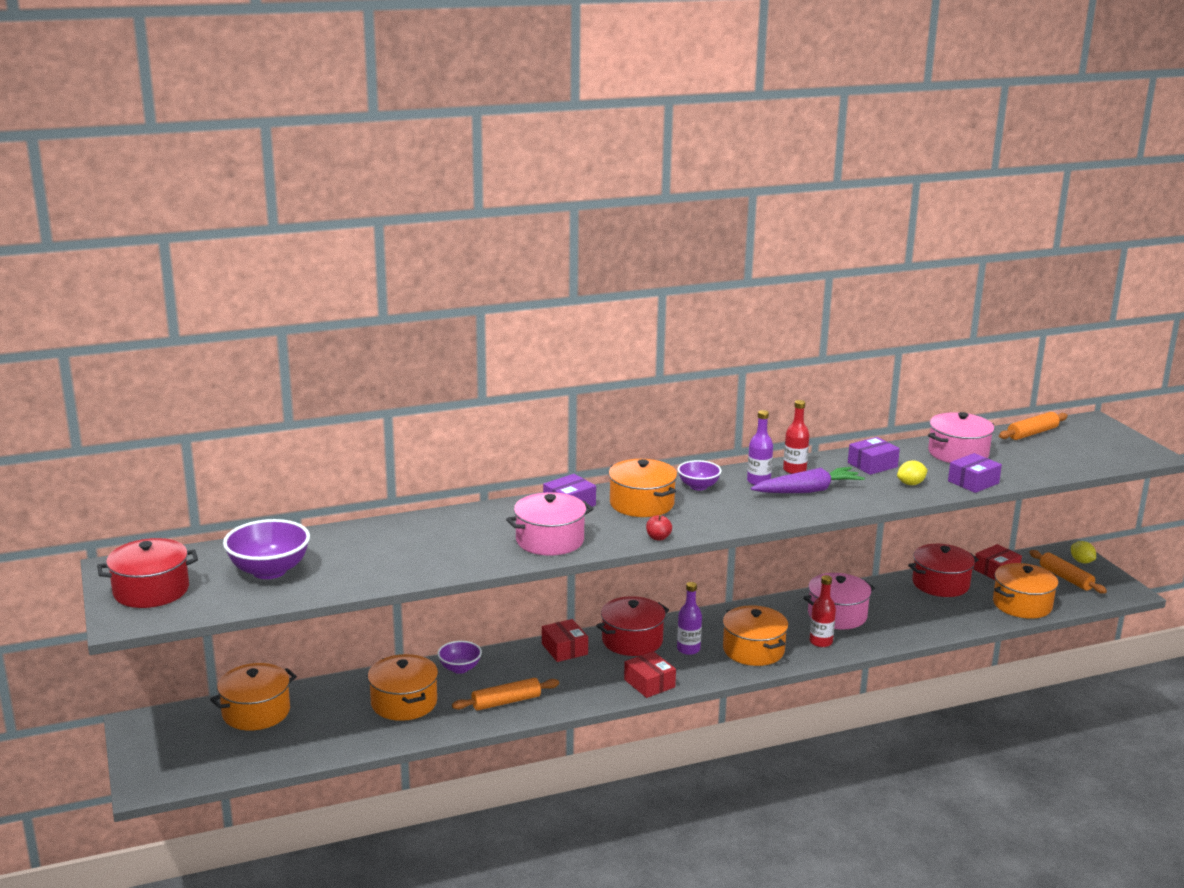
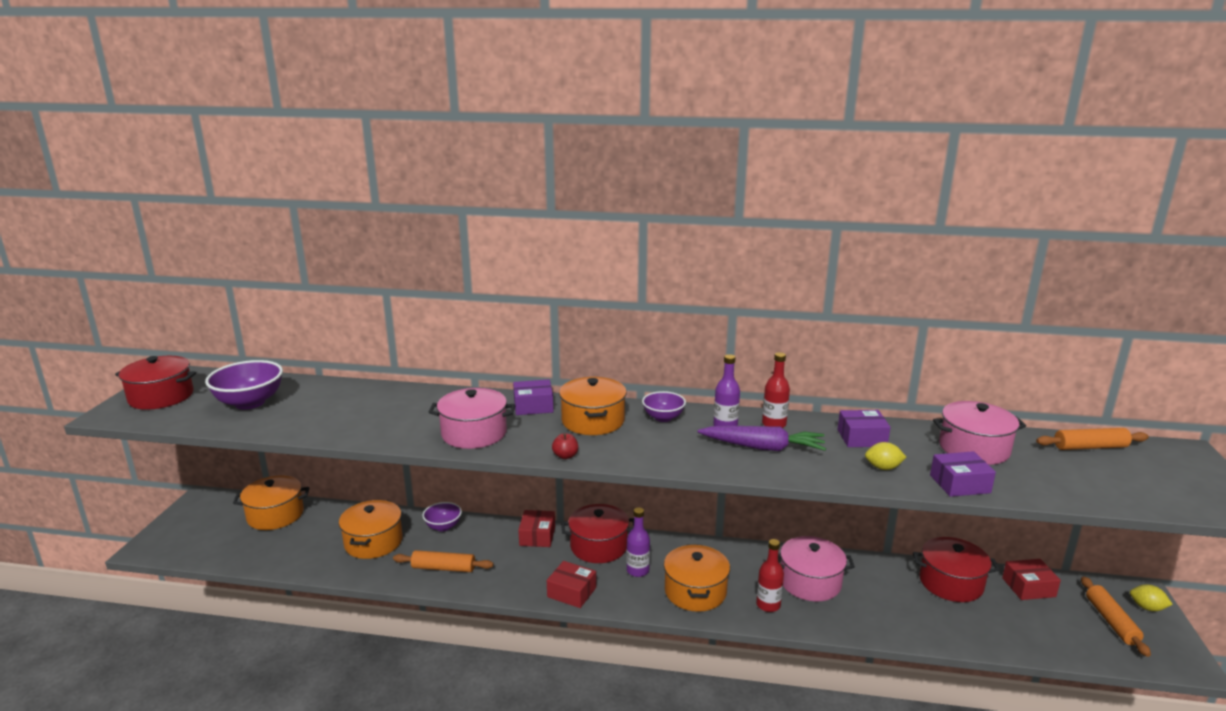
camera: 30 degrees right, 0 degrees up
red box [624,651,676,698] -> red box turned 60 degrees counterclockwise [547,561,596,608]
orange pot [993,563,1058,619] -> none
yellow lemon [1071,541,1096,563] -> yellow lemon turned 60 degrees counterclockwise [1130,585,1173,611]

